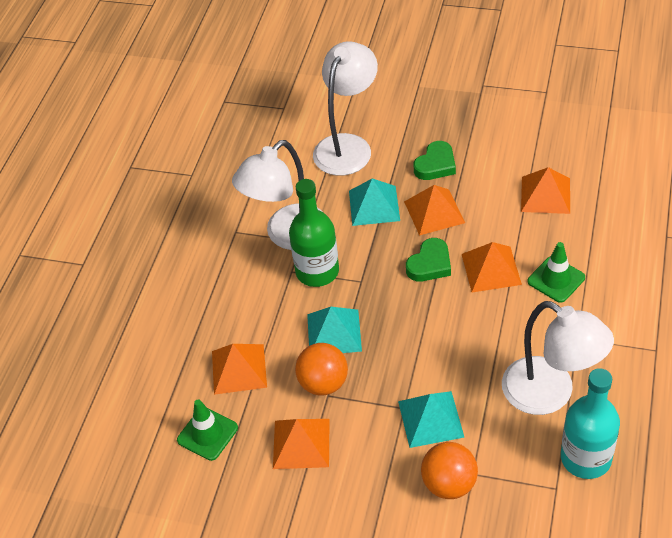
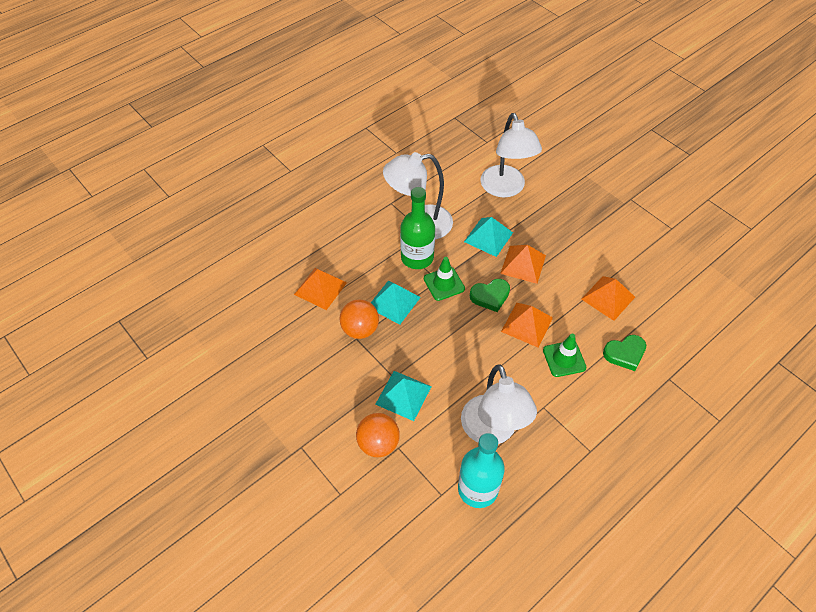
camera: 30 degrees right, 5 degrees up
green traffic cone [177,400,238,461] -> green traffic cone moved to [424,257,465,301]
orange pyramid [273,419,330,469] -> none
white lamp [313,41,378,176] -> white lamp turned 105 degrees clockwise [480,113,542,197]
green heart [414,141,456,180] -> green heart moved to [603,335,646,371]

